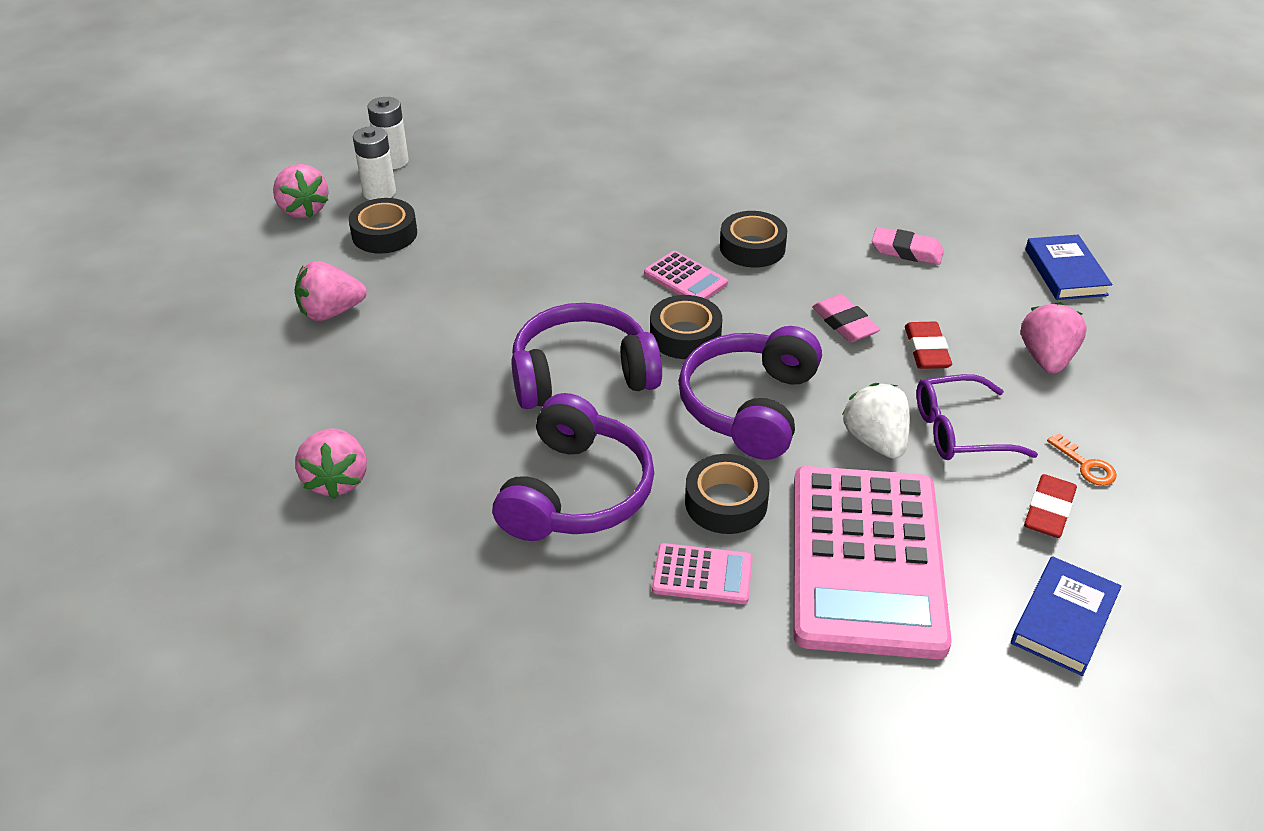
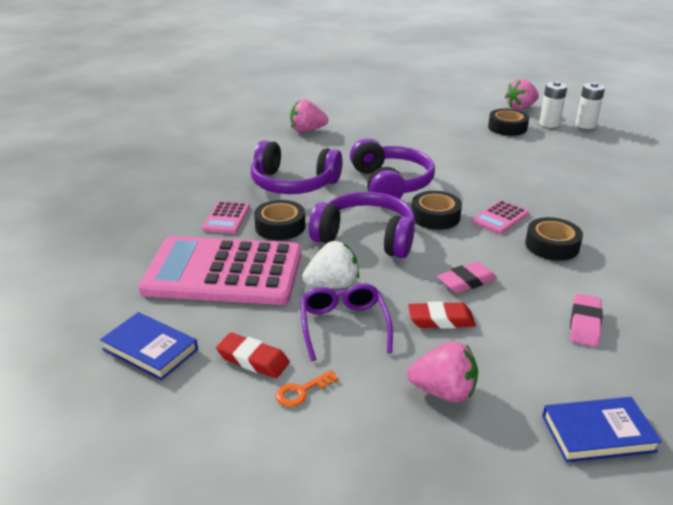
camera: 90 degrees right, 10 degrees down
pink strawberry [294,261,367,321] -> none

